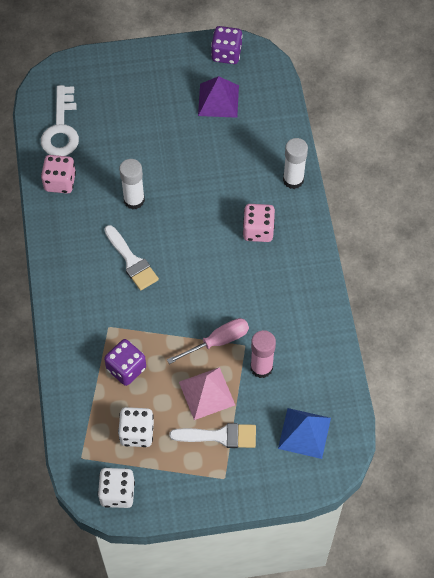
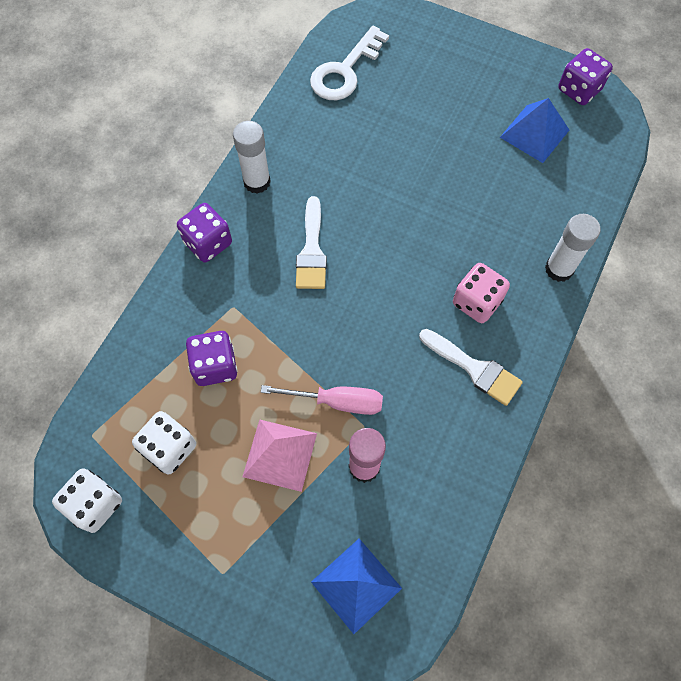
camera: 35 degrees right, 5 degrees up
pink dice [41,155,76,194] -> none
white glue stick [119,159,145,210] -> white glue stick moved to [233,121,271,194]
white brush [169,423,256,448] -> white brush moved to [419,329,523,406]
purple pyramid [198,76,239,118] -> blue pyramid [500,98,569,163]
none -> purple dice [177,203,232,262]

